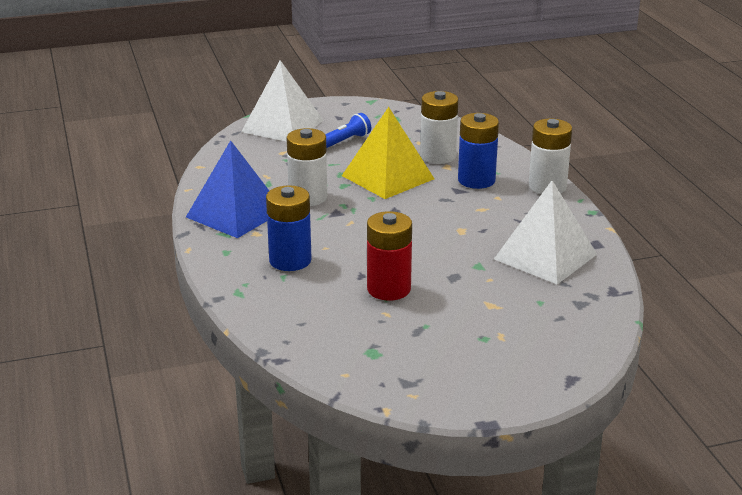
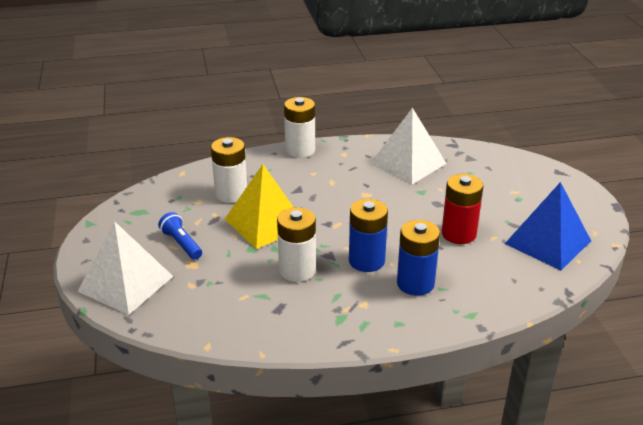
camera: 85 degrees left, 5 degrees up
blue pyramid [186,140,269,238] -> blue pyramid moved to [505,182,591,270]
blue battery [458,113,499,189] -> blue battery moved to [349,199,388,272]

